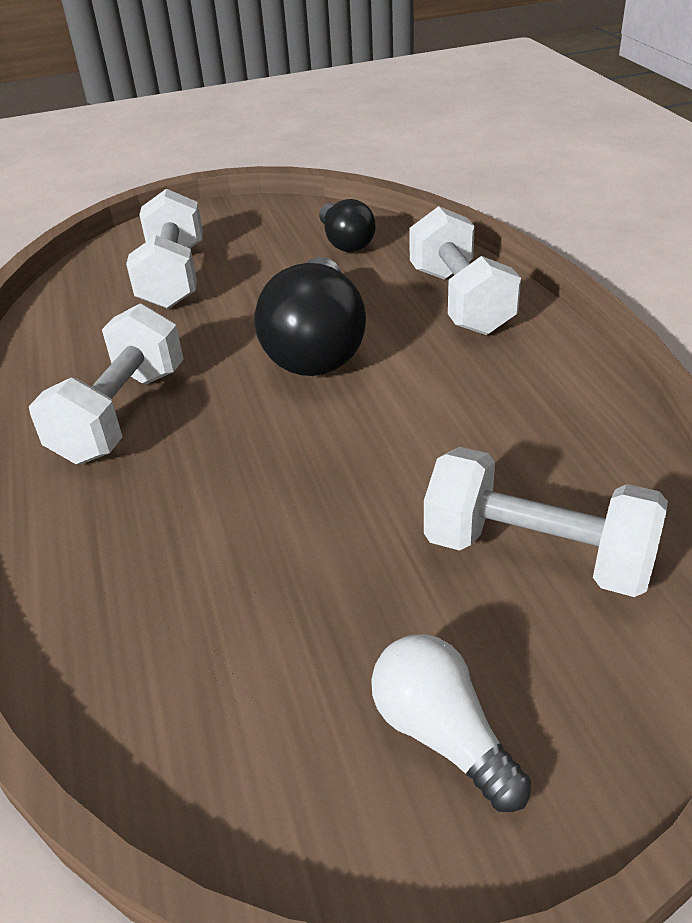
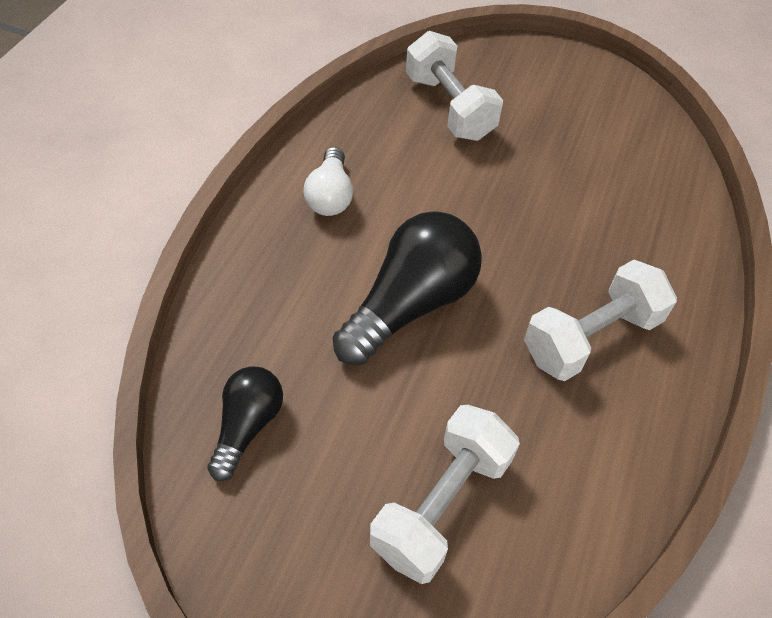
camera: 145 degrees left, 15 degrees up
white light bulb [371,634,531,812] -> white light bulb moved to [303,147,353,216]
white dumbbell [409,206,521,335] -> none

